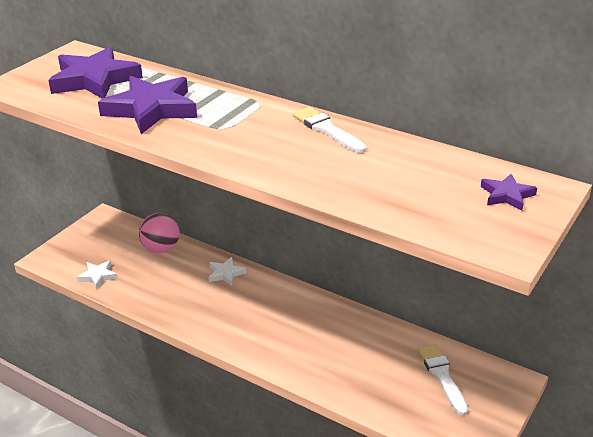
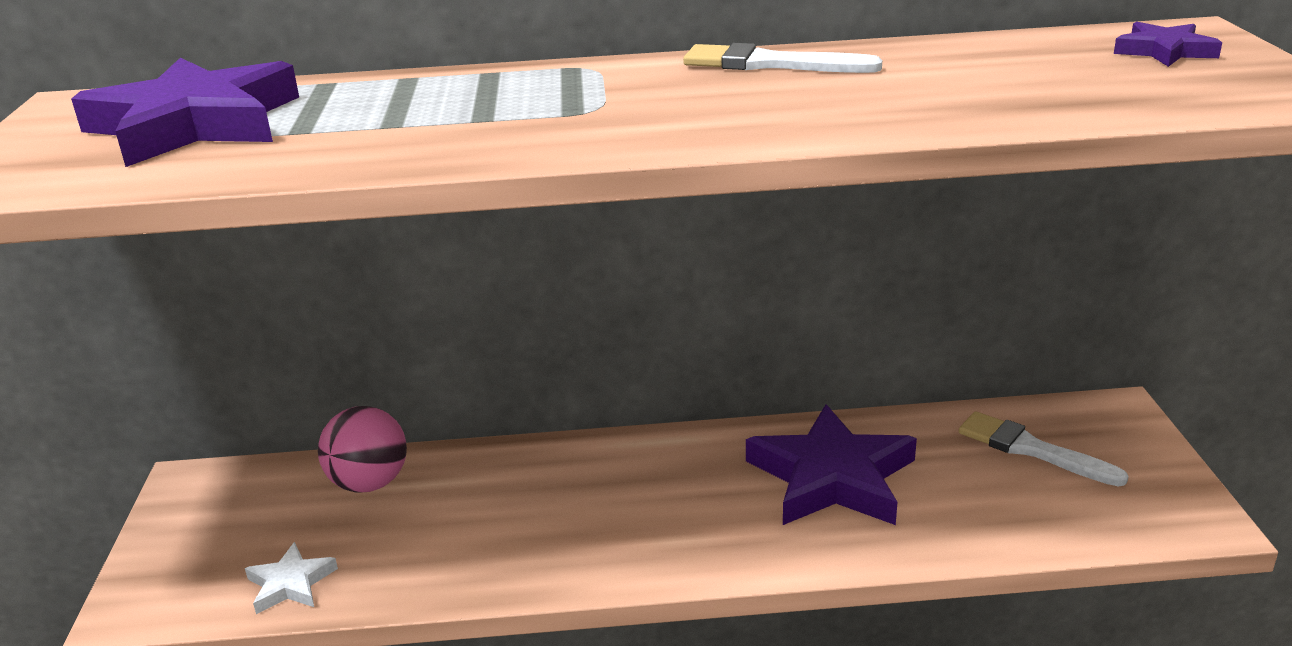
camera: 35 degrees left, 5 degrees down
purple star [98,76,197,134] -> purple star moved to [746,404,917,525]
white star [208,257,246,286] -> none

